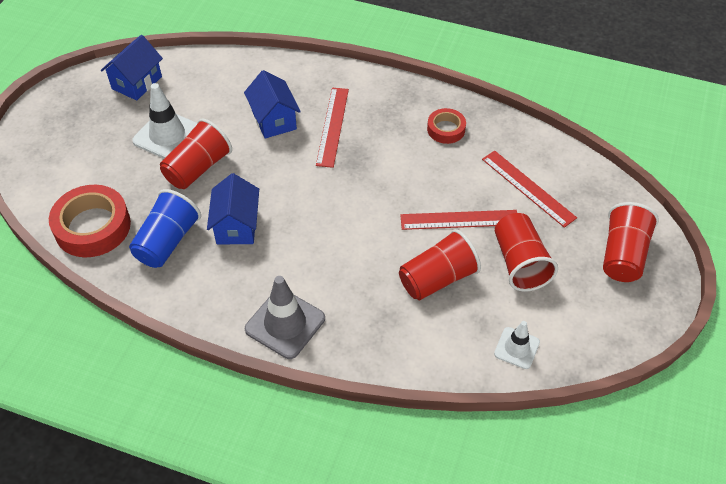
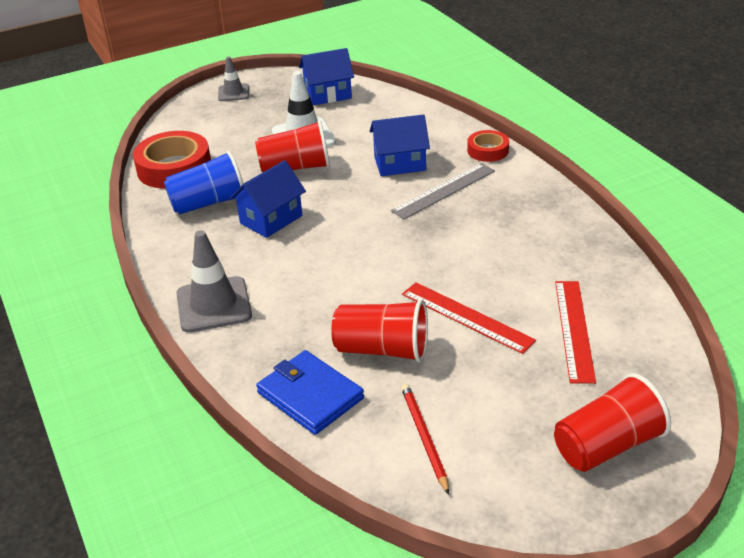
camera: 45 degrees right, 15 degrees down
blue house [244,70,301,139] -> blue house turned 60 degrees clockwise [370,114,430,176]
red ruler [316,88,349,168] -> grey ruler [391,163,495,219]
red tape [427,108,466,144] -> red tape moved to [467,130,509,162]
white traffic cone [494,321,540,369] -> none
red cup [495,213,558,292] -> none
none -> grey traffic cone [218,57,249,101]
none -> blue wallet [256,350,364,435]
none -> red pencil [401,384,449,494]

